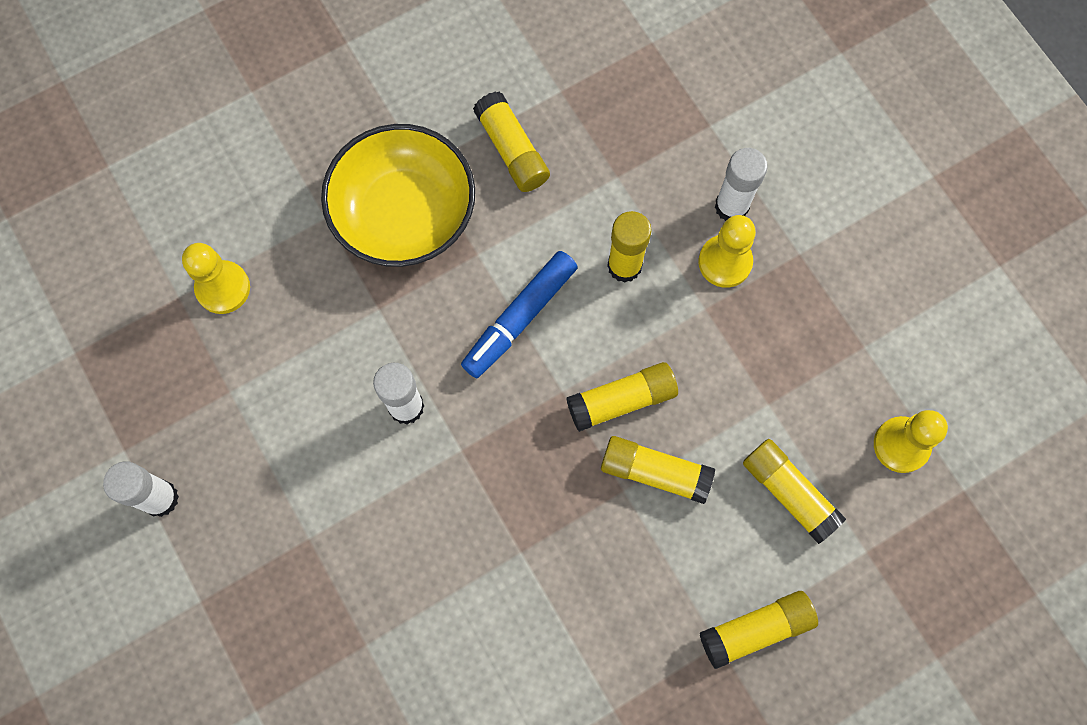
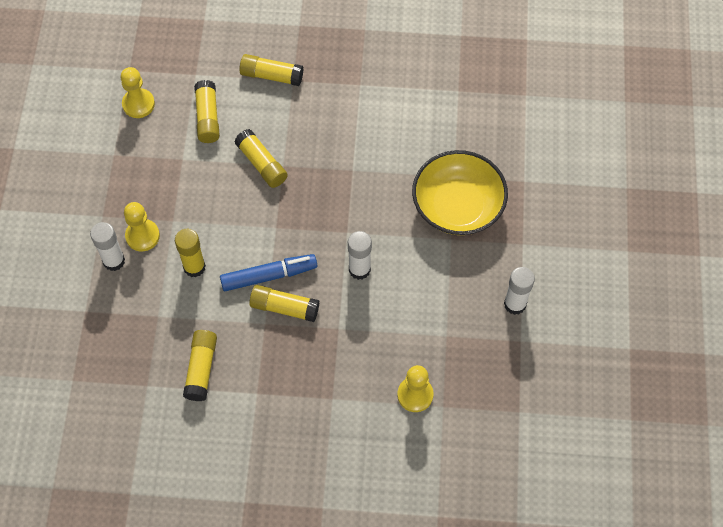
camera: 145 degrees left, 10 degrees down
yellow bowl [321,124,475,267] -> yellow bowl moved to [412,150,508,235]
yellow glue stick [566,362,678,432] -> yellow glue stick moved to [249,285,319,322]

